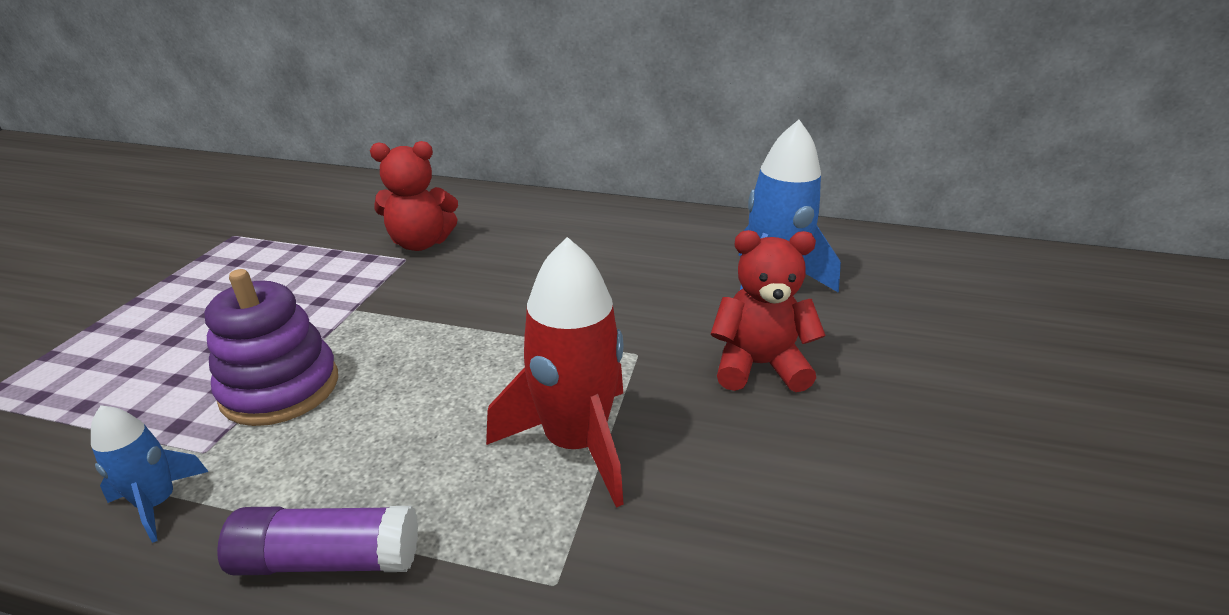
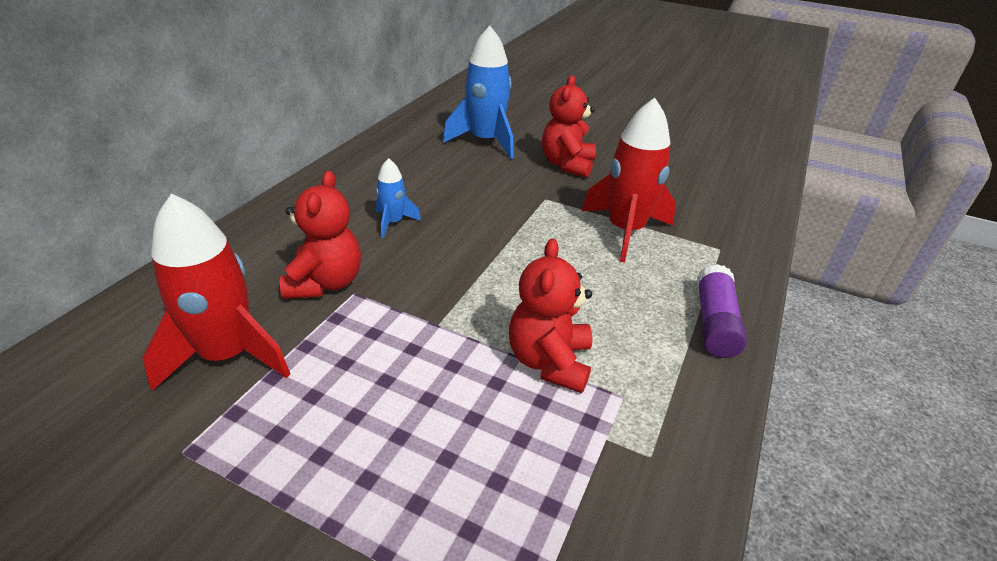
camera: 80 degrees left, 5 degrees up
blue rocket [91,405,209,543] -> blue rocket moved to [376,158,421,238]
purple stacking toy [204,269,338,426] -> red teddy bear [509,238,592,393]
none -> red rocket [142,193,290,391]

